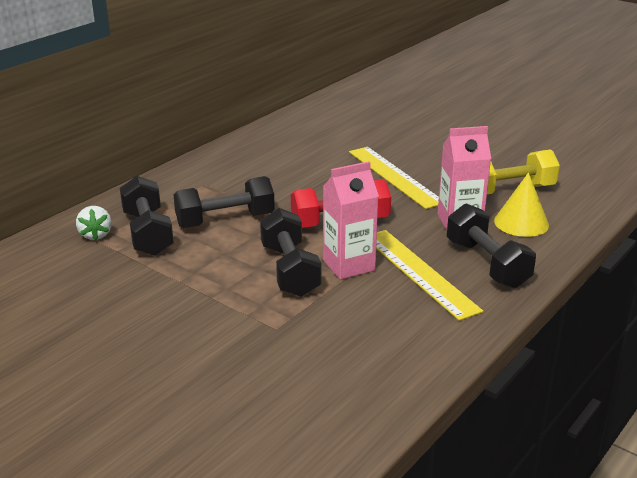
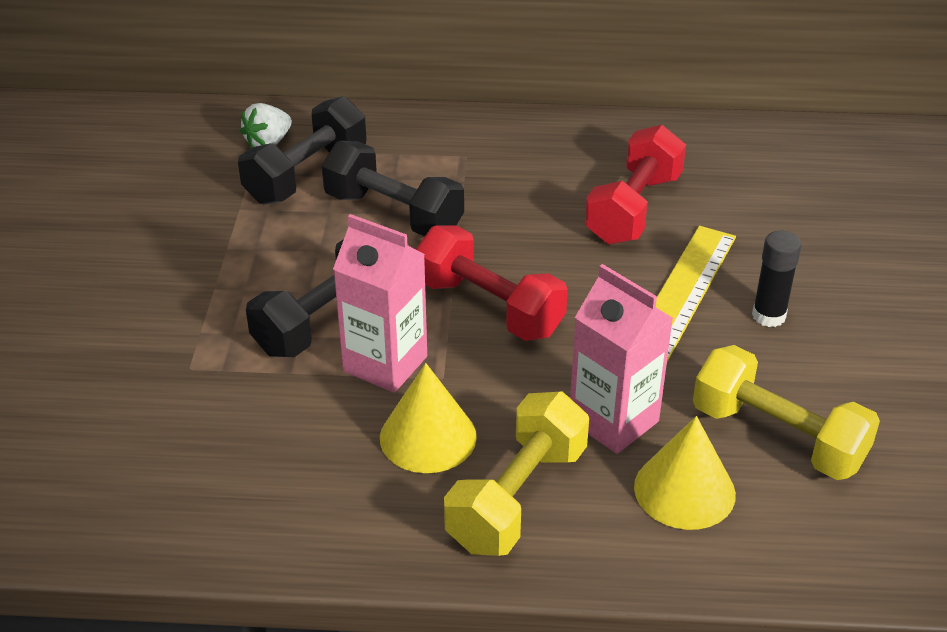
camera: 55 degrees right, 10 degrees up
yellow ruler [376,230,483,321] -> yellow cone [380,363,477,473]
black dumbbell [447,203,536,288] -> yellow dumbbell [444,392,589,556]
none -> red dumbbell [585,125,686,245]
none -> black glue stick [752,231,802,327]

